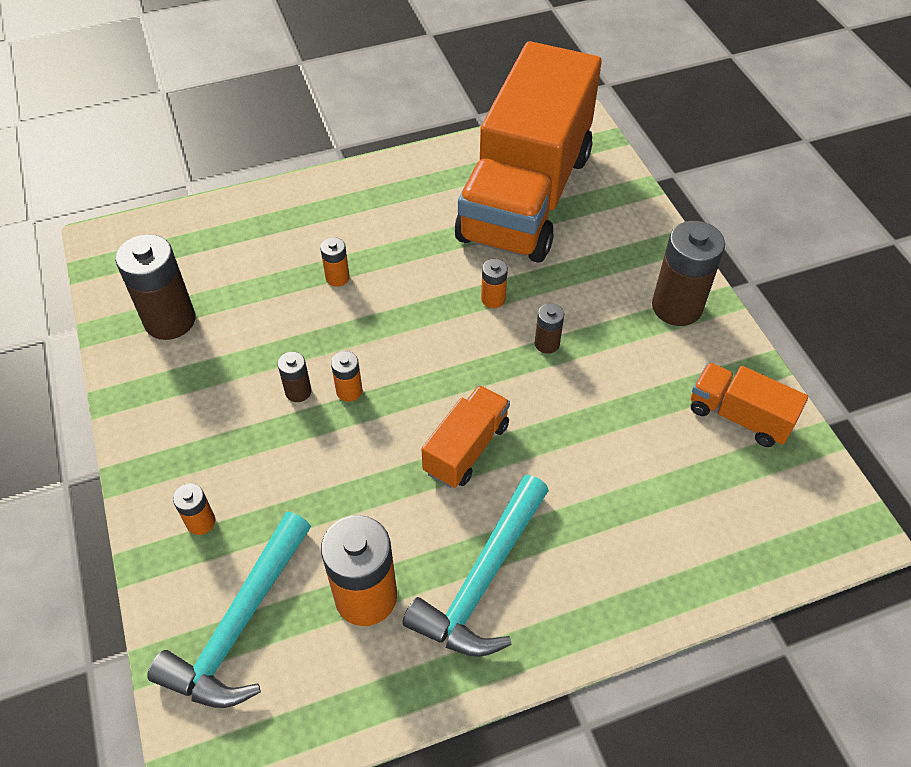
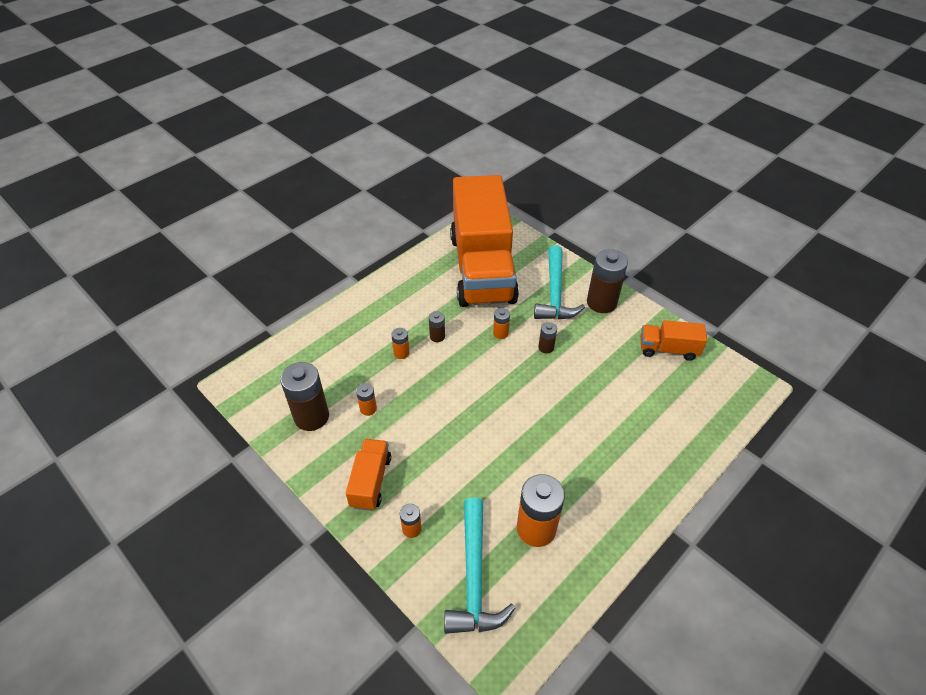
camera: 25 degrees left, 5 degrees down
brown battery [278,352,312,402] -> brown battery moved to [429,311,445,342]
orange battery [331,351,363,402] -> orange battery moved to [356,383,377,416]
turquoise hammer [402,475,549,657] -> turquoise hammer moved to [534,245,585,320]
orange truck [421,385,510,488] -> orange truck moved to [346,439,391,511]

